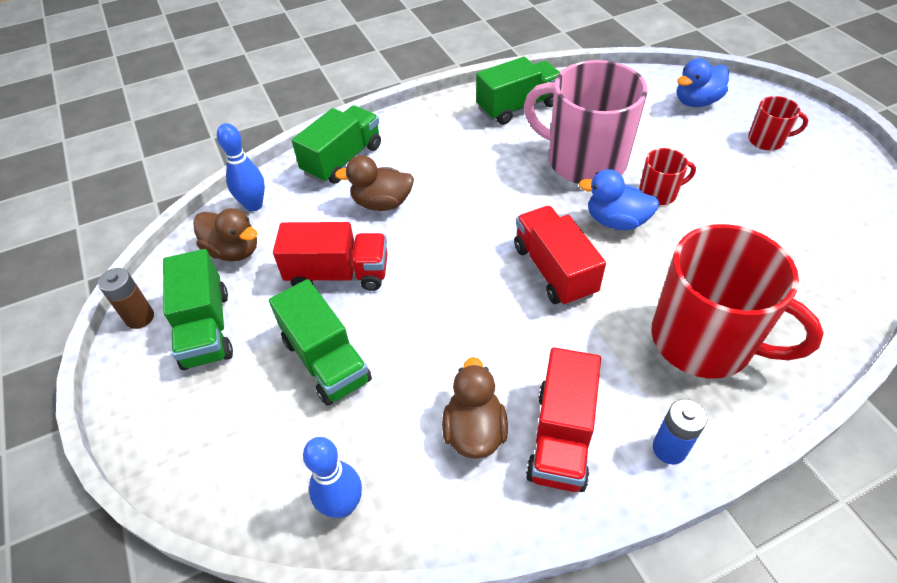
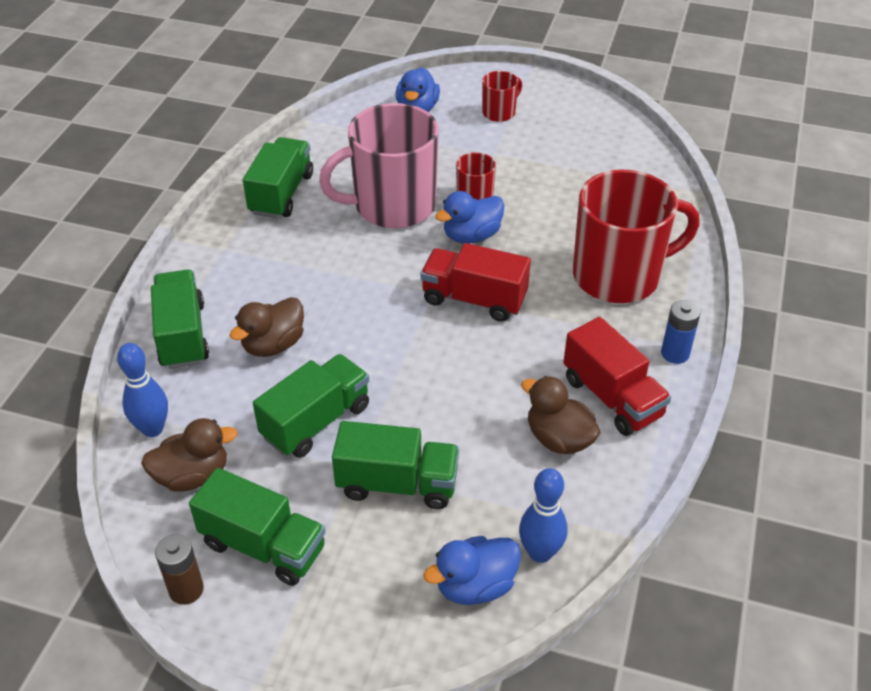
camera: 50 degrees left, 5 degrees down
red truck [273,222,388,291] -> green truck [253,354,369,458]
none -> blue duck [423,536,521,605]

